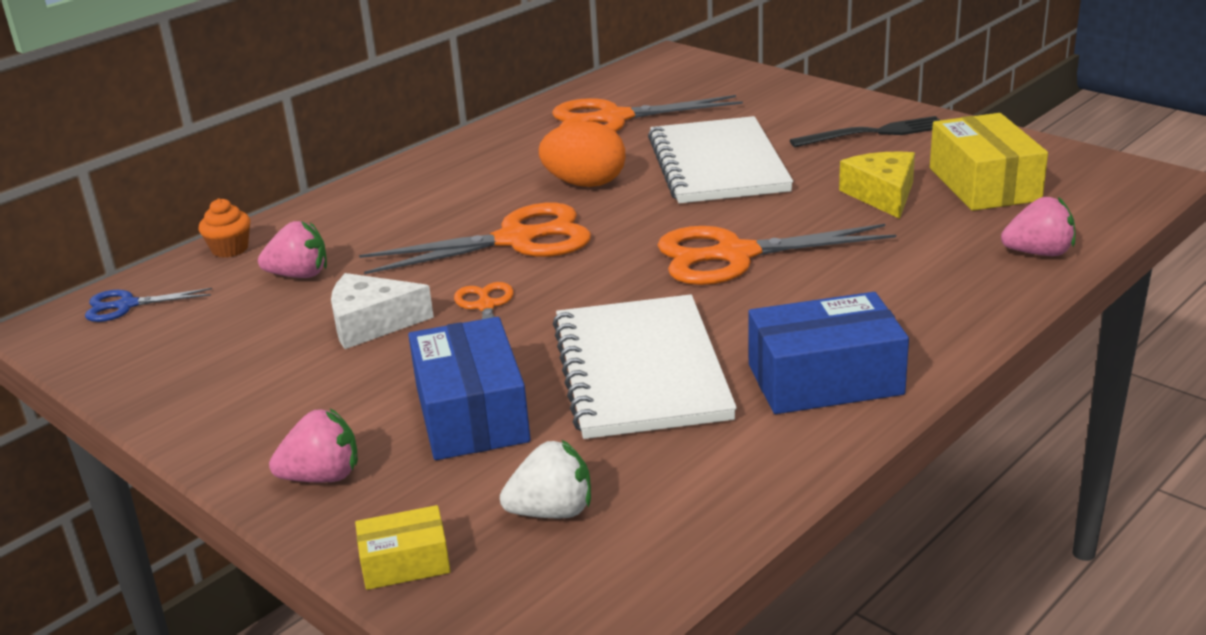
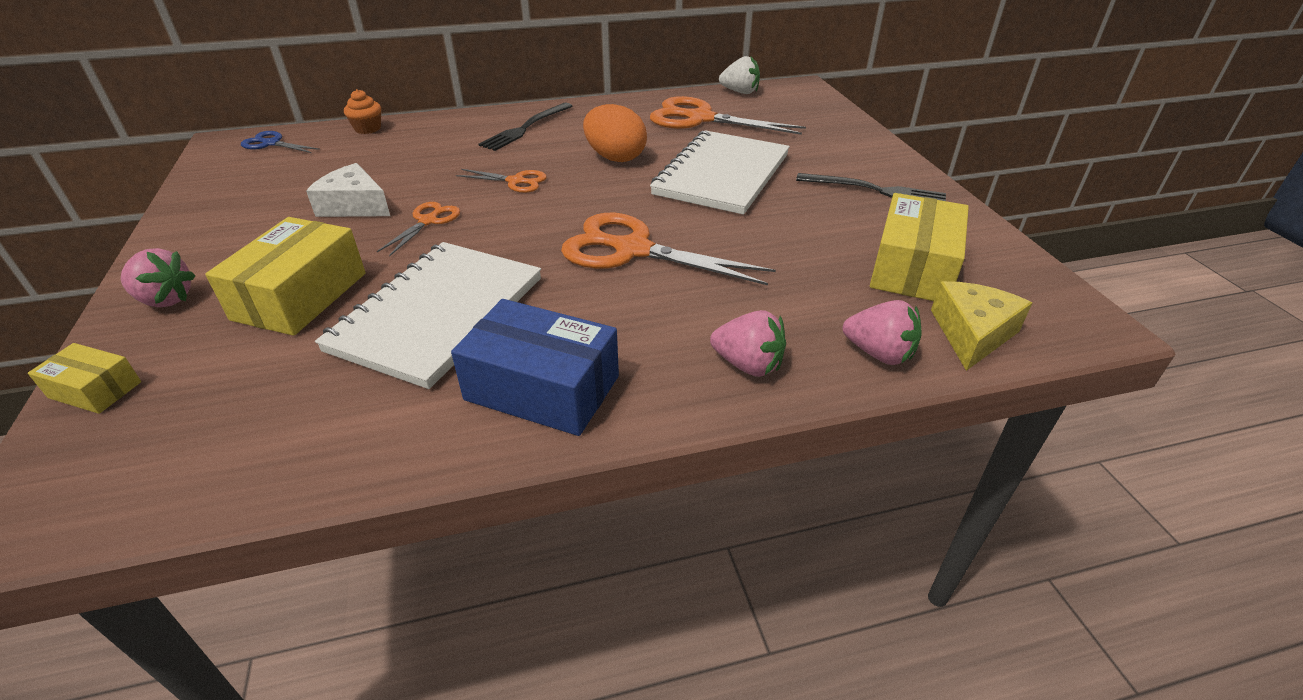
camera: 30 degrees right, 10 degrees up
pink strawberry [258,221,327,278] -> pink strawberry moved to [710,310,786,377]
orange scissors [359,203,591,274] -> orange scissors [456,169,547,193], size x0.51
blue box [408,317,531,460] -> yellow box [205,217,366,336]
white strawberry [500,439,591,518] -> white strawberry moved to [719,56,760,94]
yellow cheese [839,151,915,219] -> yellow cheese moved to [931,281,1032,371]
none -> black fork [478,103,572,151]

